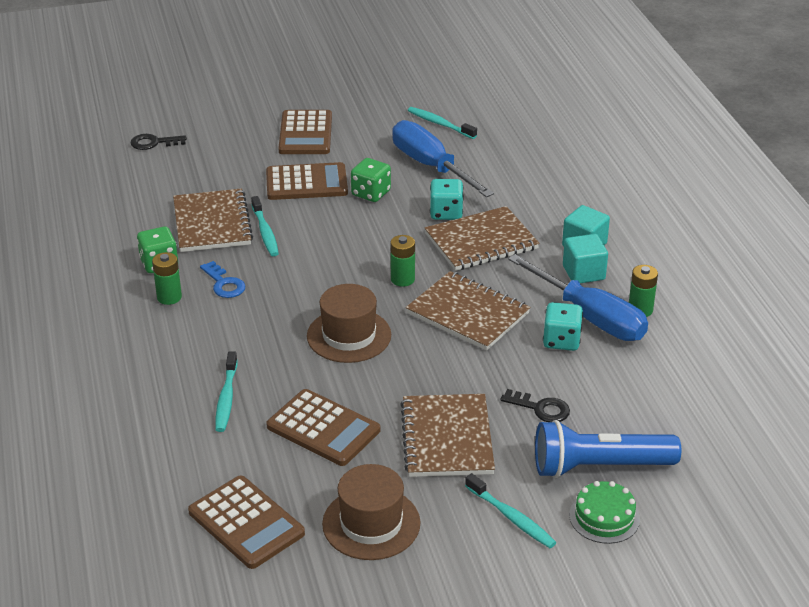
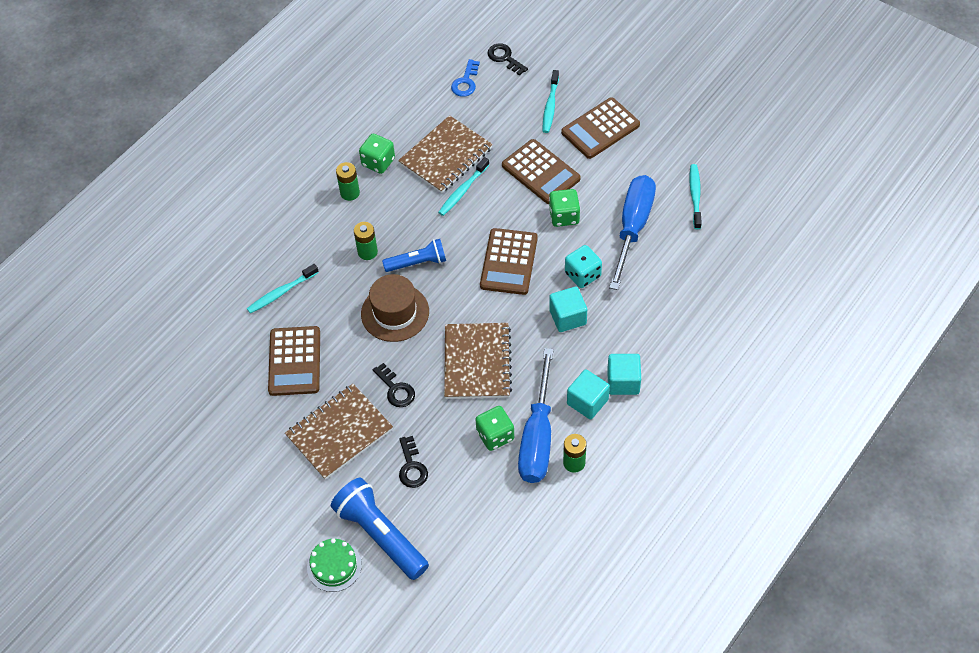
camera: 55 degrees right, 20 degrees up
brown calculator [188,476,305,569] -> brown calculator moved to [480,228,538,295]
blue key [200,261,245,298] -> blue key moved to [451,59,480,97]
brown hat [322,464,420,560] -> none
green battery [390,235,415,287] -> green battery moved to [354,222,378,260]
brown notebook [425,206,540,271] -> turquoise cube [549,287,587,332]
turquoise toothbrush [465,473,556,548] -> turquoise toothbrush moved to [542,70,559,133]
turquoise dice [543,302,583,351] -> green dice [475,406,514,451]
none -> black key [373,363,415,407]
none -> blue flashlight [382,239,446,272]

